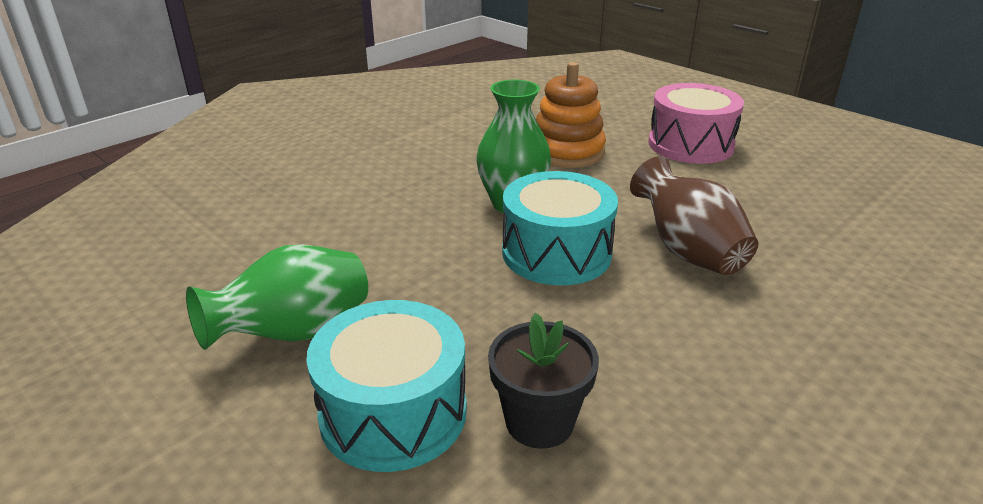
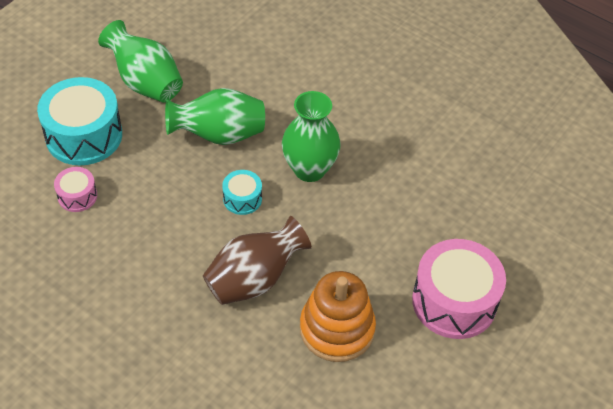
camera: 80 degrees right, 20 degrees up
black flower pot [488,313,599,449] -> pink drum [54,167,97,212]
turquoise drum [502,171,618,285] -> turquoise drum [222,170,262,215], size x0.49
orange stacking toy [536,62,606,168] -> orange stacking toy moved to [300,271,376,362]
none -> green vase [165,88,265,145]

